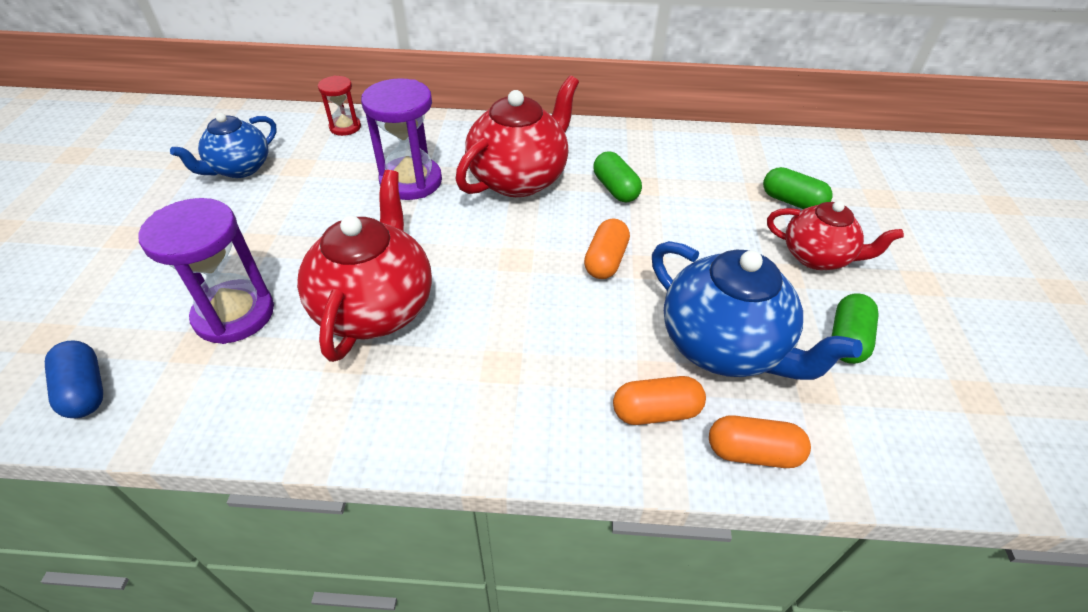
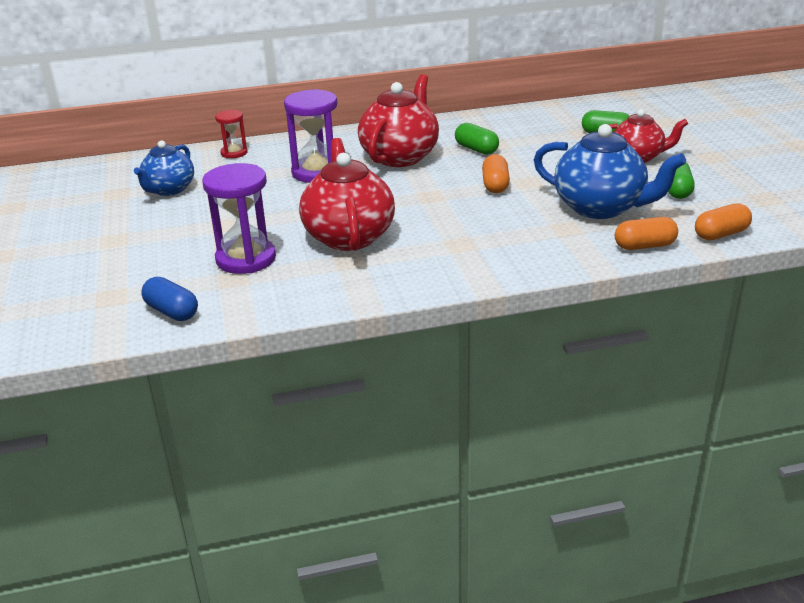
camera: 15 degrees left, 15 degrees down
orange capsule [613,376,706,425] -> orange capsule moved to [695,203,752,240]

